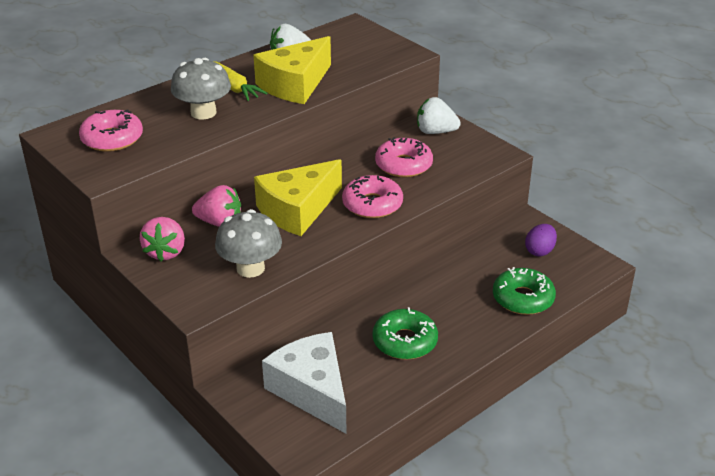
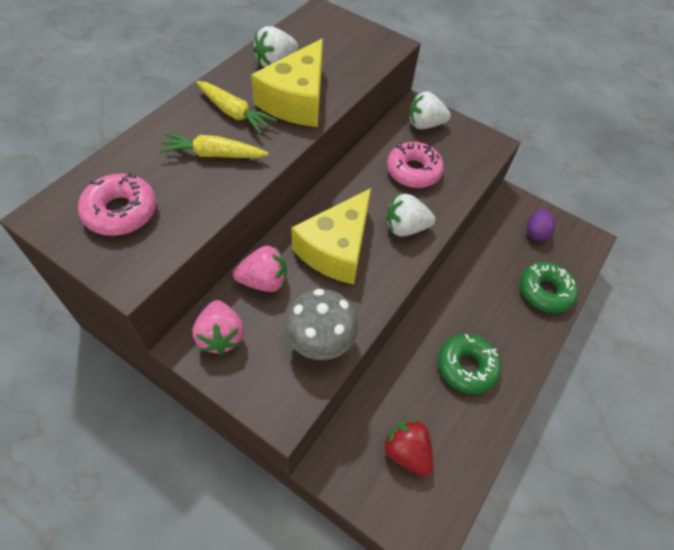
camera: 20 degrees left, 20 degrees up
grey mushroom [171,58,231,120] -> yellow carrot [159,133,269,158]
white cheese [262,332,347,434] -> red strawberry [383,419,433,476]
pink donut [342,175,403,218] -> white strawberry [386,194,435,237]

